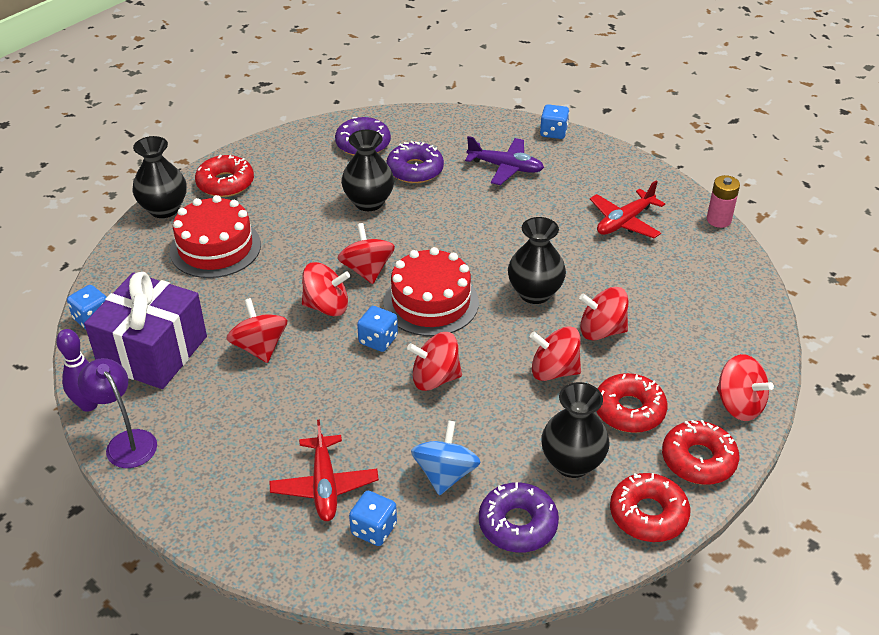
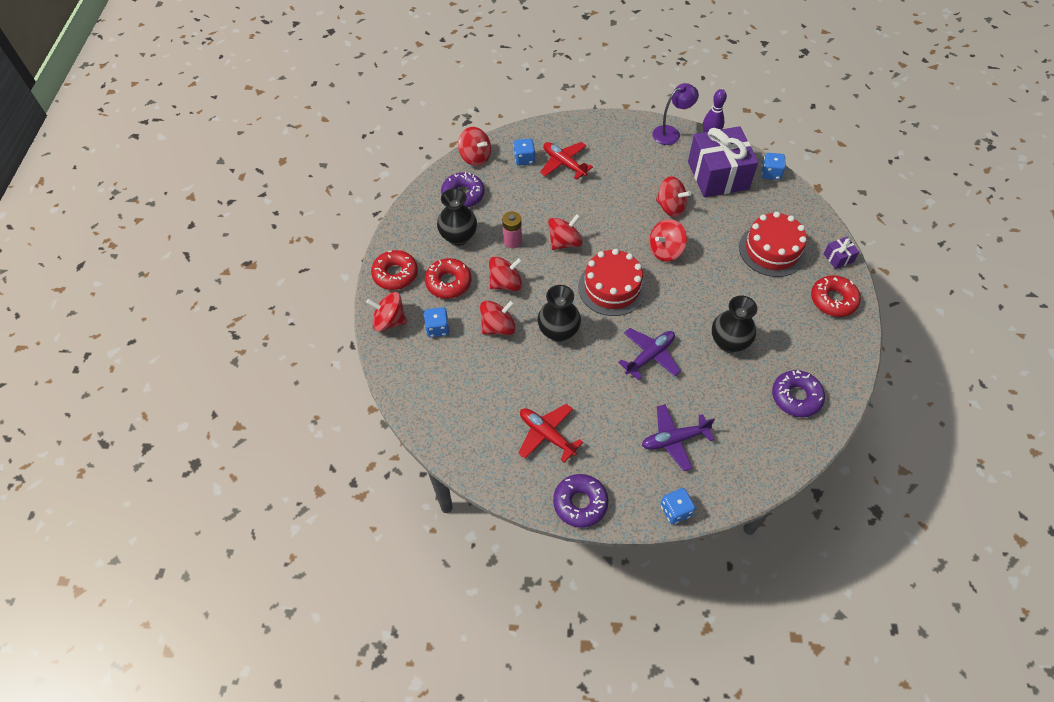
camera: 145 degrees right, 15 degrees up
purple lamp [78,358,157,468] -> purple lamp turned 45 degrees counterclockwise [652,83,699,145]
black vase [132,136,187,218] -> purple gift [823,237,859,269]
red spinning top [337,223,395,284] -> red spinning top moved to [458,127,491,166]
blue dice [357,306,398,352] -> blue dice moved to [424,307,449,337]
purple donut [386,141,444,183] -> purple donut moved to [553,474,608,528]
blue spinning top [411,420,481,495] -> none
red plane [590,181,665,238] -> red plane turned 60 degrees counterclockwise [518,404,583,463]
red donut [610,473,690,542] -> none
pink battery [707,175,740,228] -> pink battery moved to [502,211,522,248]
none -> purple plane [618,328,681,380]

